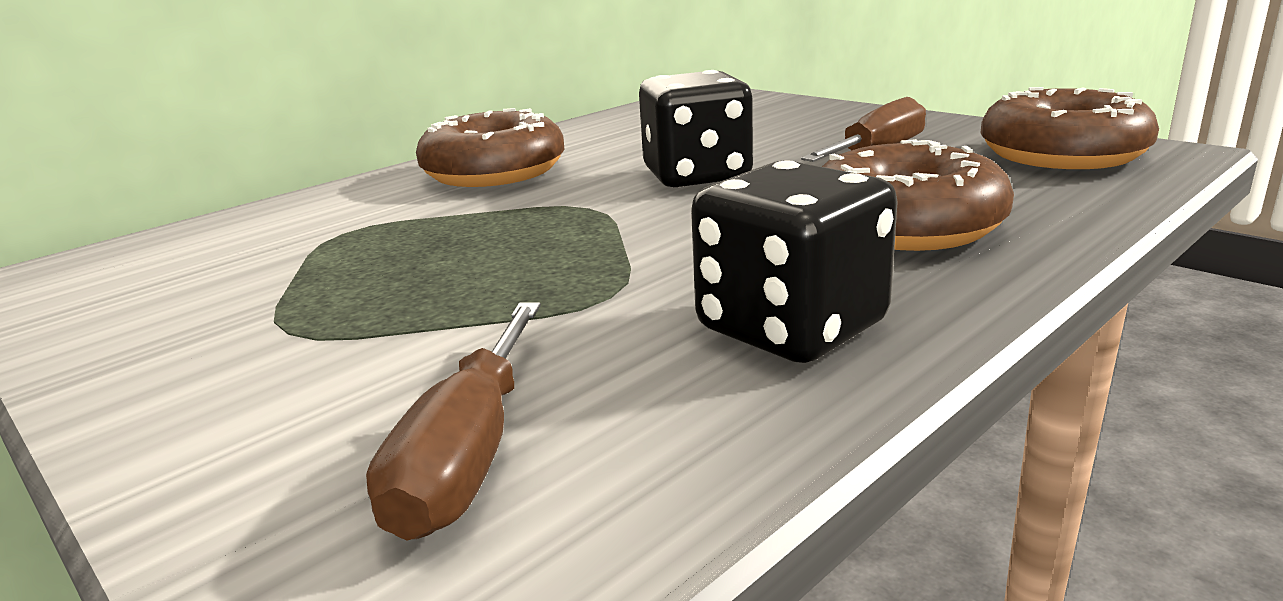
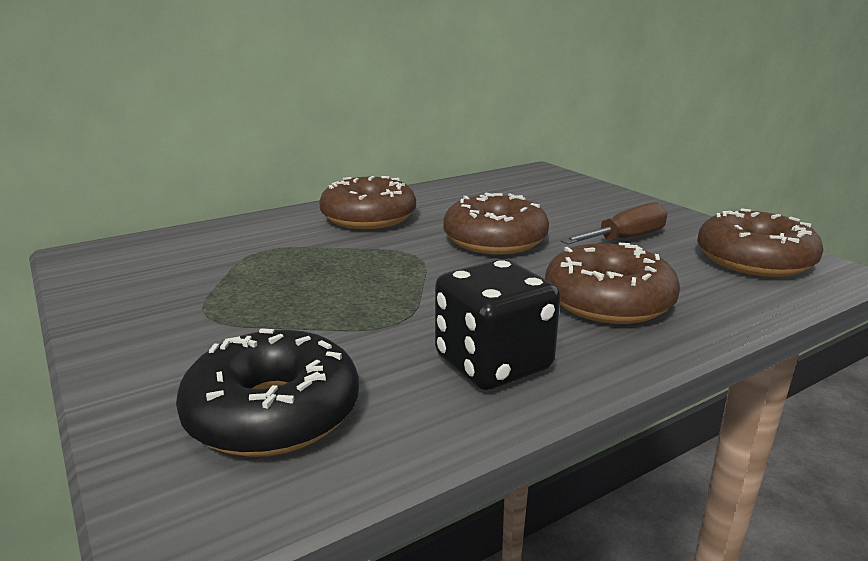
camera: 10 degrees right, 0 degrees up
brown screwdriver [366,302,541,541] -> black donut [176,328,359,457]
black dice [639,70,753,187] -> brown donut [443,193,549,254]

